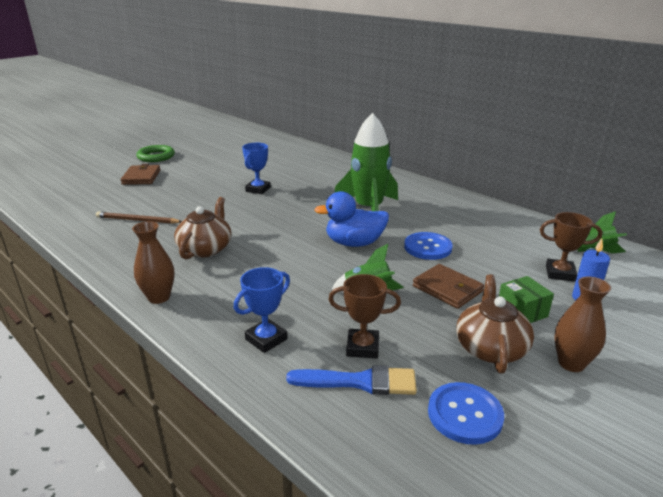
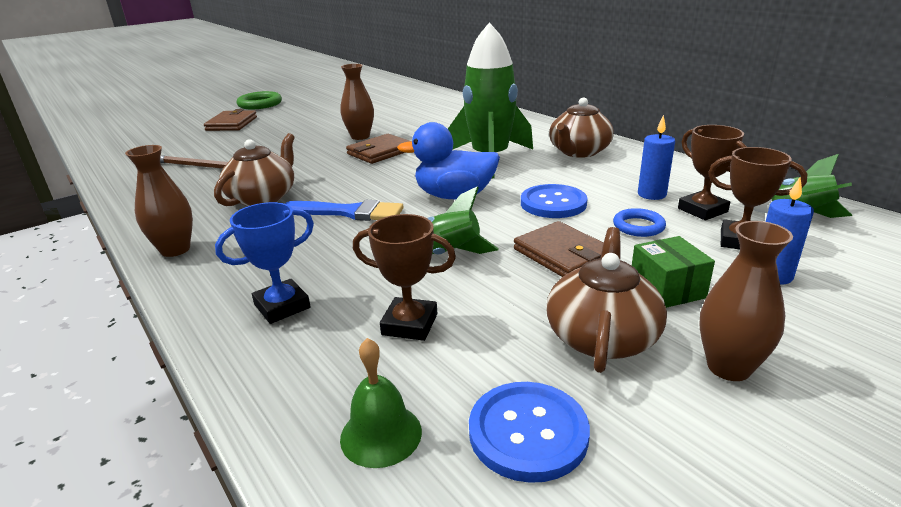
camera: 10 degrees right, 0 degrees up
blue trophy [242,143,271,194] -> brown vase [341,64,374,140]
blue brush [286,365,417,395] -> blue brush moved to [285,200,403,221]
none -> green bell [340,338,422,468]
none -> brown wallet [346,134,410,164]
none -> brown teapot [549,98,614,158]
none -> blue ring [613,208,666,237]
none -> blue candle [638,115,675,200]
none -> brown trophy [678,125,747,220]

